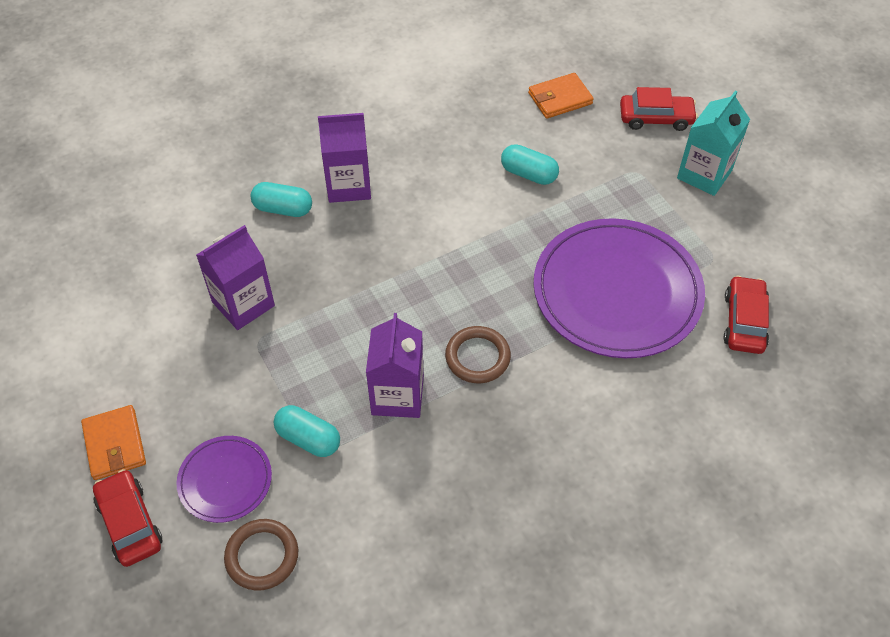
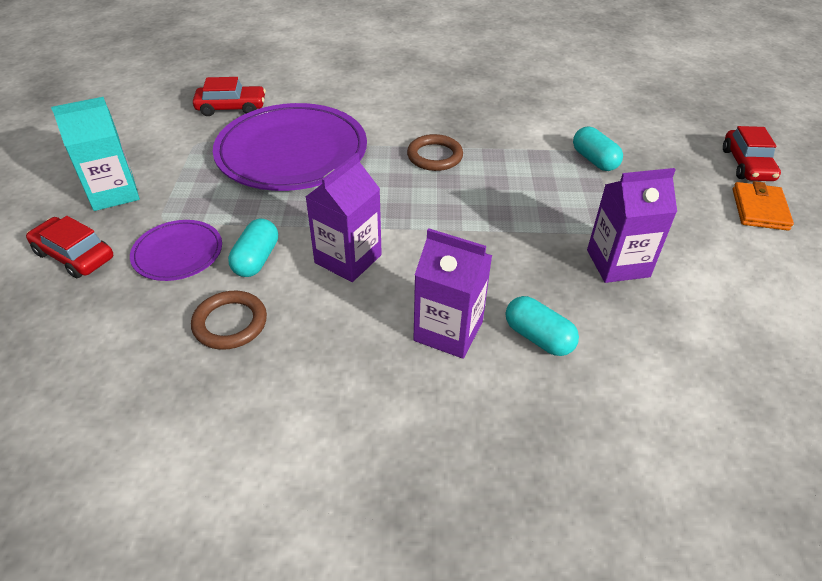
camera: 150 degrees left, 10 degrees down
purple plate [177,436,272,523] -> purple plate moved to [130,220,222,281]
brown ring [224,519,298,591] -> brown ring moved to [191,291,267,350]
purple carton [366,313,424,418] -> purple carton moved to [306,153,382,282]
turquoise capsule [501,144,559,185] -> turquoise capsule turned 45 degrees clockwise [228,219,278,277]
orange wallet [528,73,594,119] -> none
red car [723,275,769,354] -> red car turned 135 degrees counterclockwise [193,77,266,116]

